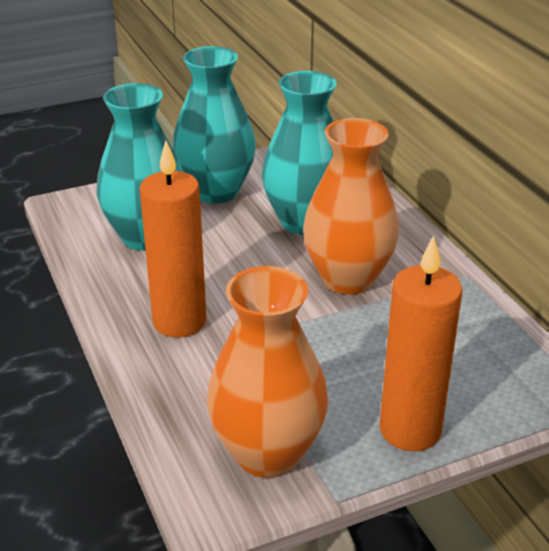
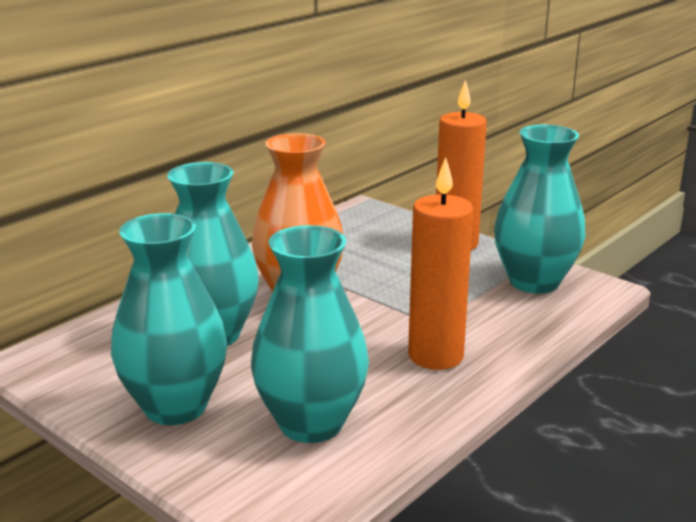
camera: 115 degrees left, 10 degrees down
orange vase [207,266,328,478] -> turquoise vase [494,125,586,294]

